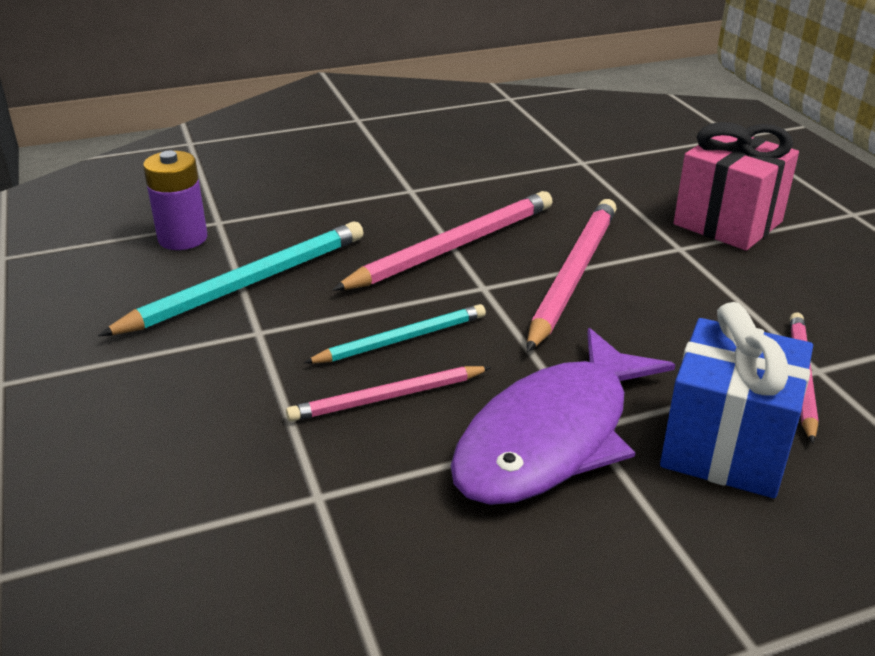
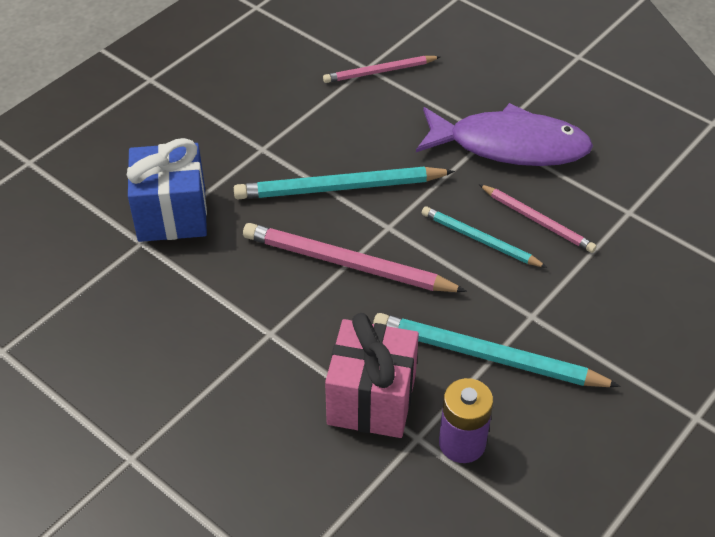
camera: 120 degrees left, 15 degrees up
pink pencil [527,199,617,352] -> turquoise pencil [234,167,455,199]
blue gift [660,302,813,498] -> blue gift moved to [127,138,207,242]
pink gift [674,122,799,250] -> pink gift moved to [325,313,419,438]

